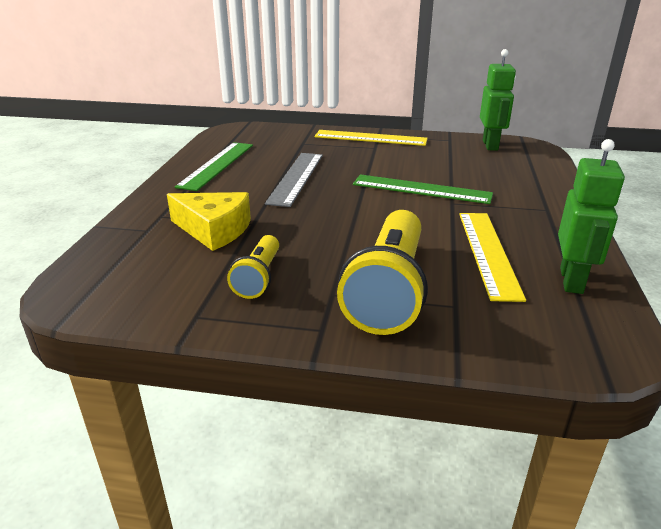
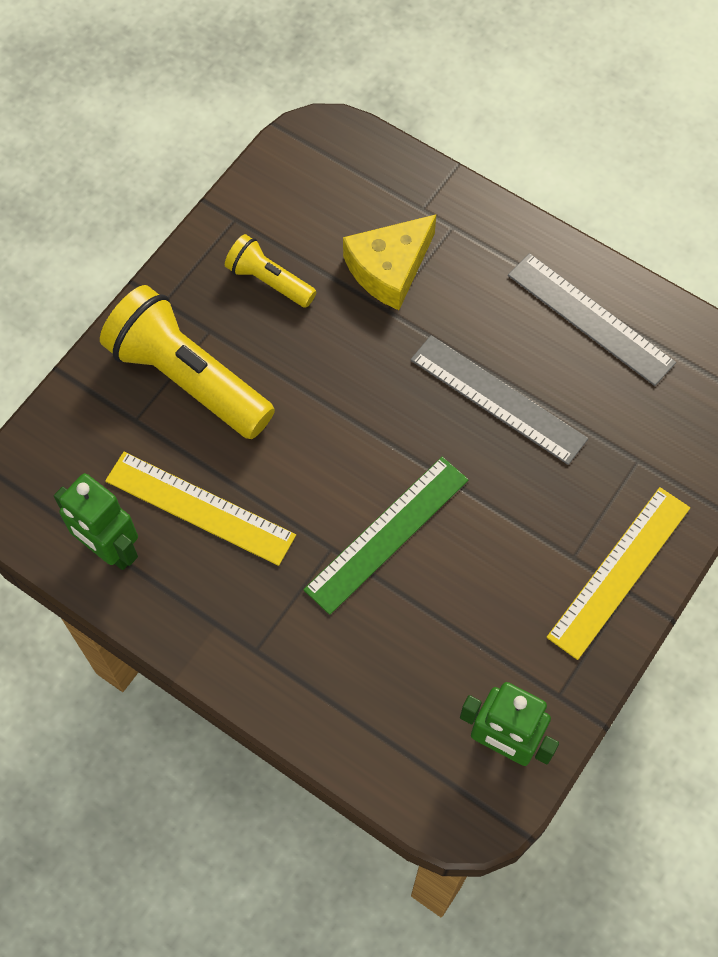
camera: 115 degrees right, 35 degrees up
green ruler [175,142,253,191] -> grey ruler [508,253,676,386]

